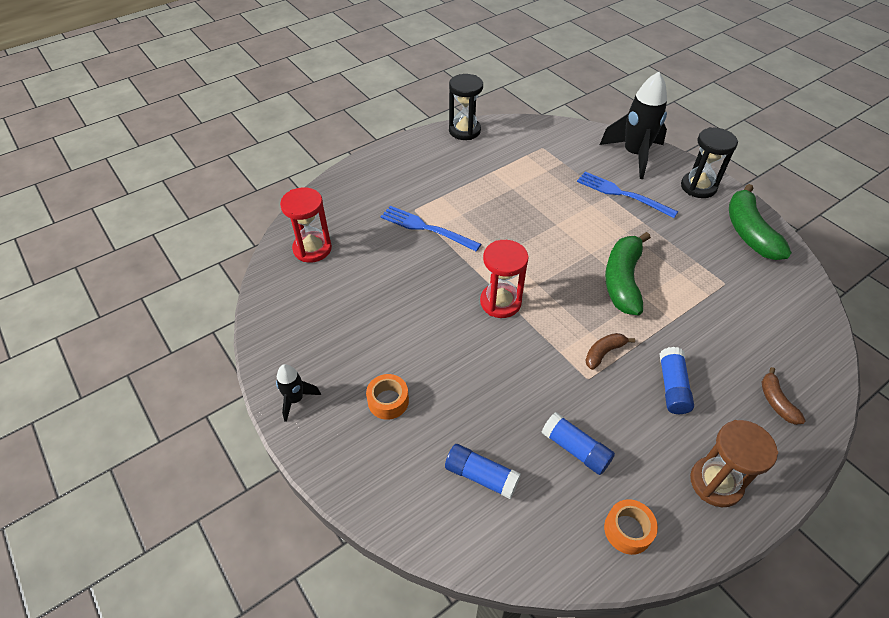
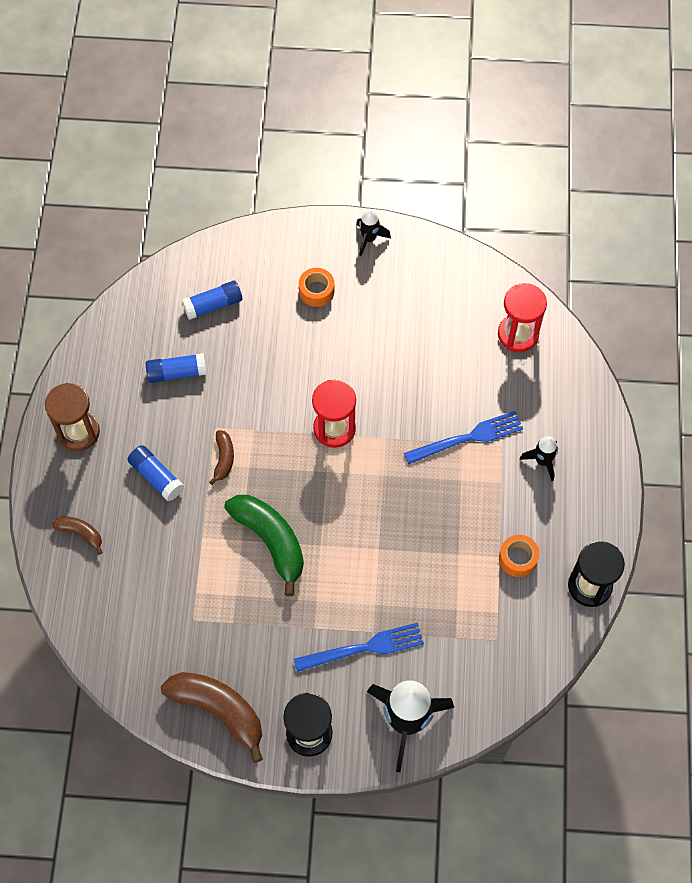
camera: 130 degrees right, 15 degrees up
orange tape [604,499,658,555] -> orange tape moved to [499,535,539,577]
green banana [729,184,792,260] -> brown banana [161,672,263,763]
none -> black rocket [520,436,558,481]

